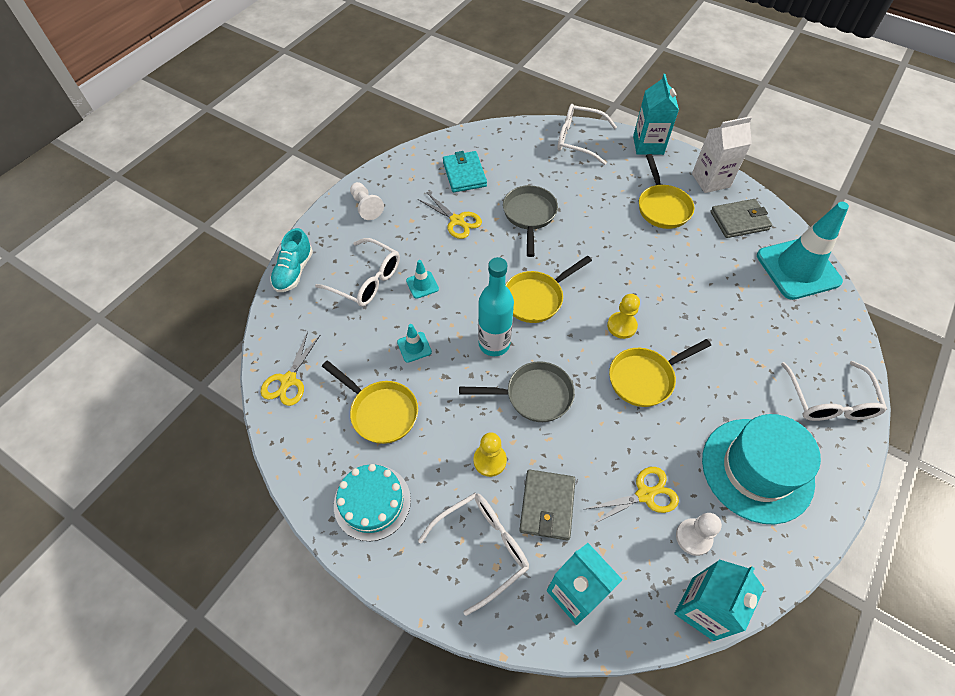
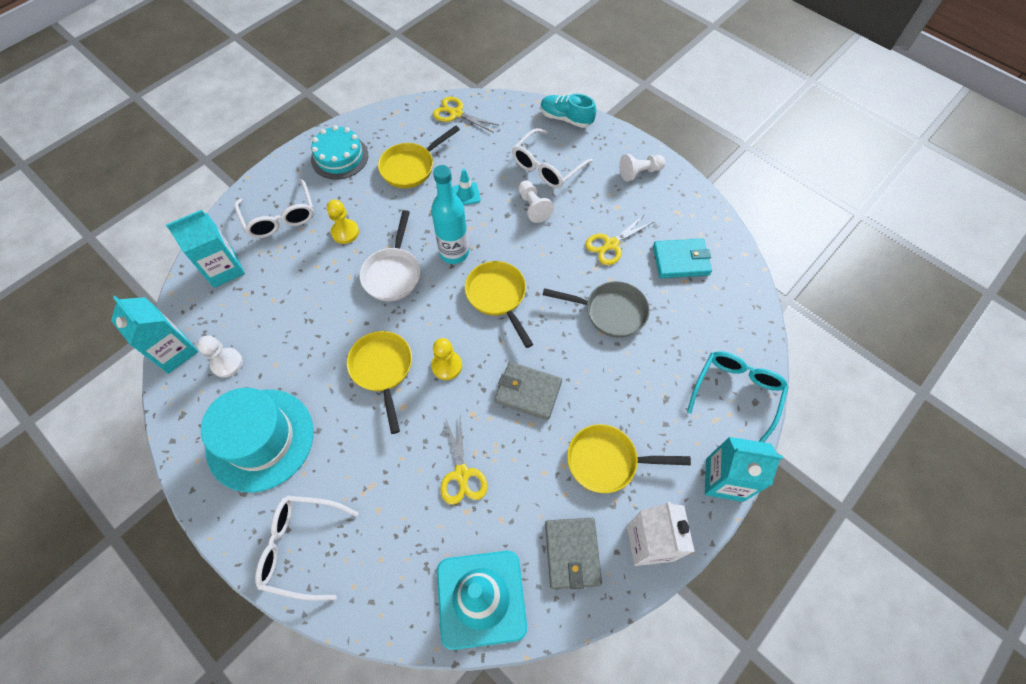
camera: 100 degrees right, 5 degrees up
turquoise traffic cone [406,260,439,299] -> white pawn [518,180,554,223]
grey pan [459,361,575,422] -> white pan [360,210,420,301]
grey wallet [519,469,575,540] -> grey wallet moved to [494,362,562,420]
white glasses [557,104,617,165] -> turquoise glasses [687,351,789,442]
yellow scissors [586,467,679,525] -> yellow scissors moved to [440,416,487,505]

